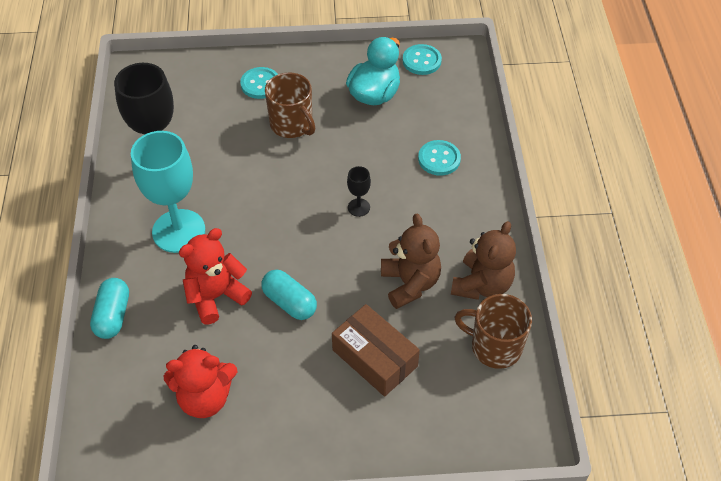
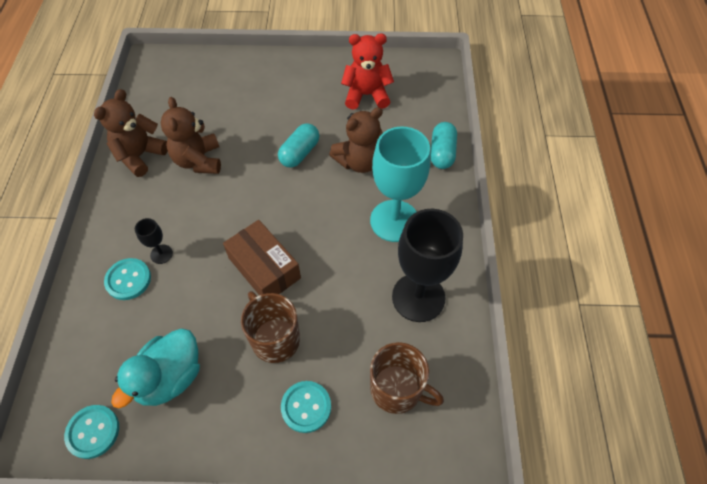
camera: 175 degrees left, 5 degrees up
red teddy bear [179,228,252,325] -> brown teddy bear [329,107,383,173]
turquoise capsule [261,270,317,320] -> turquoise capsule turned 75 degrees clockwise [278,123,319,168]
brown box [332,304,420,397] -> brown box moved to [223,220,301,295]
black goblet [347,166,371,217] -> black goblet moved to [135,218,173,264]
brown mug [454,294,532,369] -> brown mug moved to [370,342,444,414]

